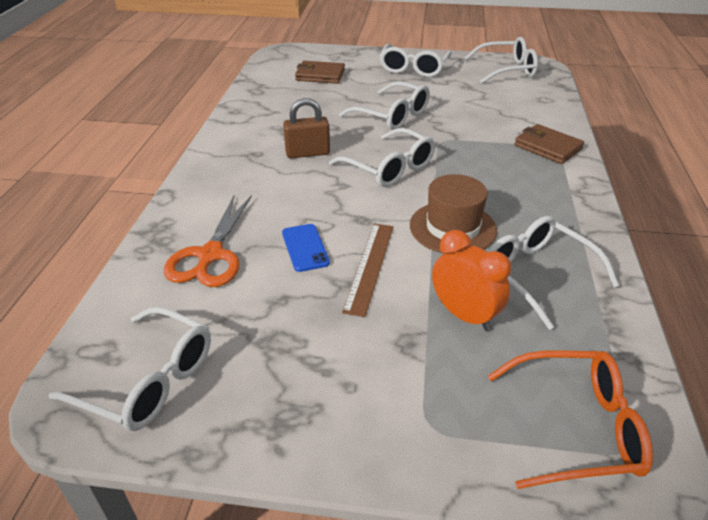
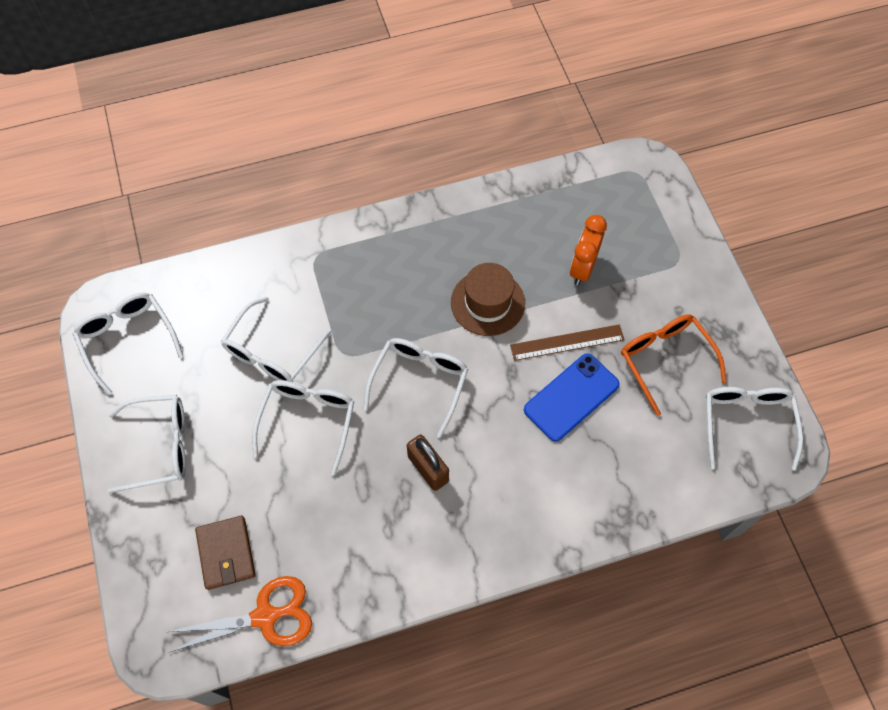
camera: 115 degrees left, 25 degrees up
orange scissors [164,195,252,287] -> orange scissors moved to [168,576,312,652]
blue phone [282,224,330,272] -> blue phone [524,353,620,442], size x1.61
white glasses [487,216,619,330] -> white glasses moved to [221,296,331,382]
orange glasses [488,350,653,489] -> orange glasses moved to [621,314,726,416]
brown wallet [515,124,584,164] -> none

